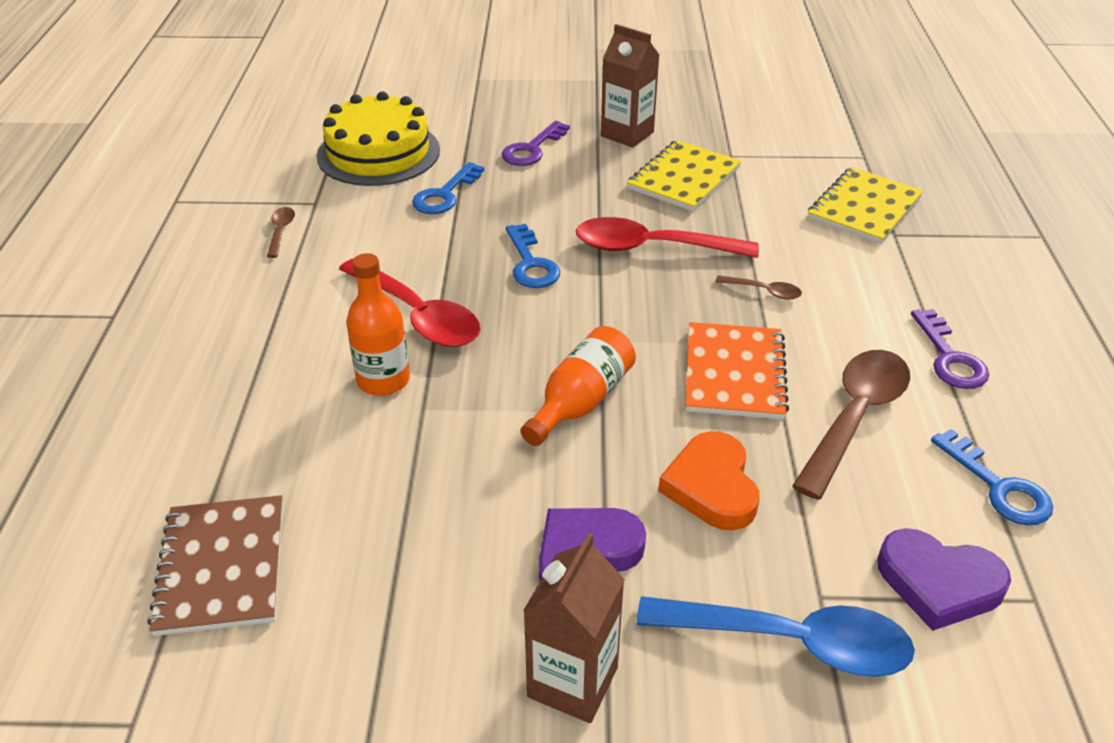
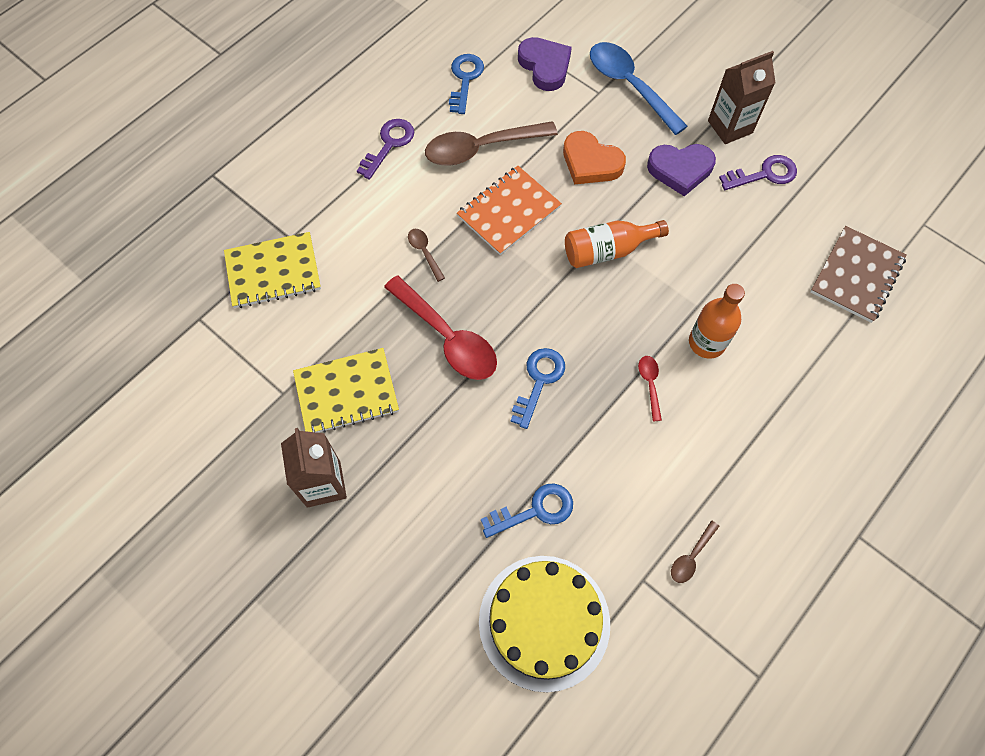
camera: 140 degrees left, 25 degrees up
red spoon [339,258,481,347] -> red spoon [638,356,662,421], size x0.45
purple key [502,121,570,166] -> purple key moved to [719,155,797,190]
orange heart [658,431,759,530] -> orange heart turned 90 degrees clockwise [563,131,626,185]

